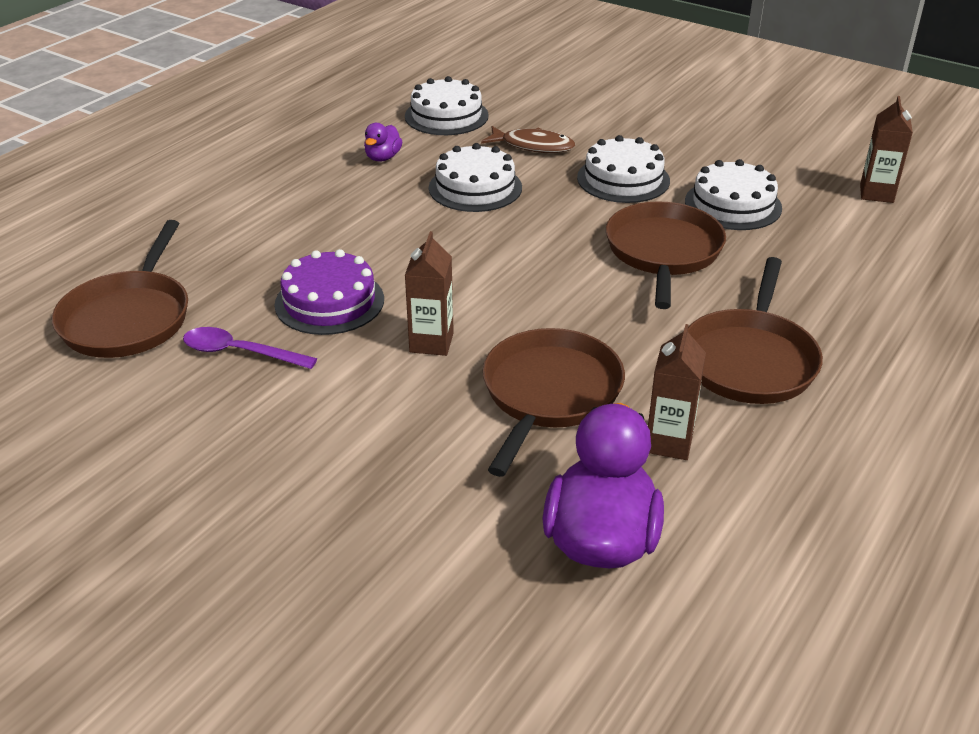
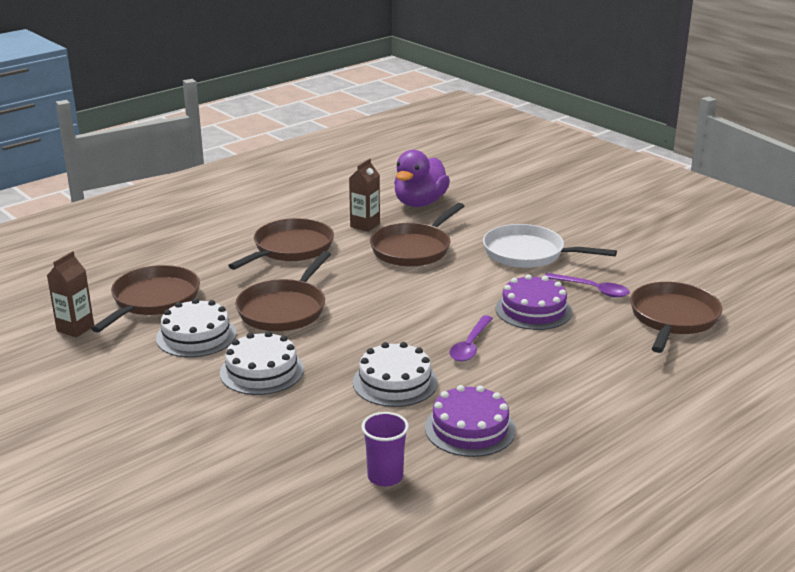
camera: 165 degrees left, 10 degrees down
purple duck [364,123,402,162] -> purple cake [425,385,516,457]
white cake [405,76,489,135] -> purple cup [361,412,409,487]
brown carton [405,231,454,356] -> none
brown fish [481,126,575,153] -> none
none -> brown pan [91,265,200,333]
none -> purple spoon [449,315,493,362]
none -> white pan [483,224,617,268]

